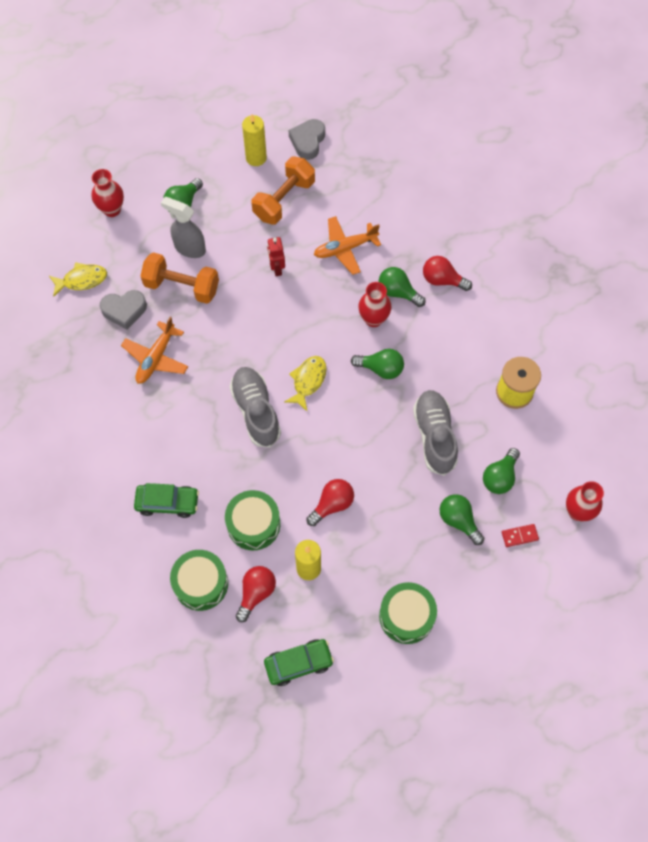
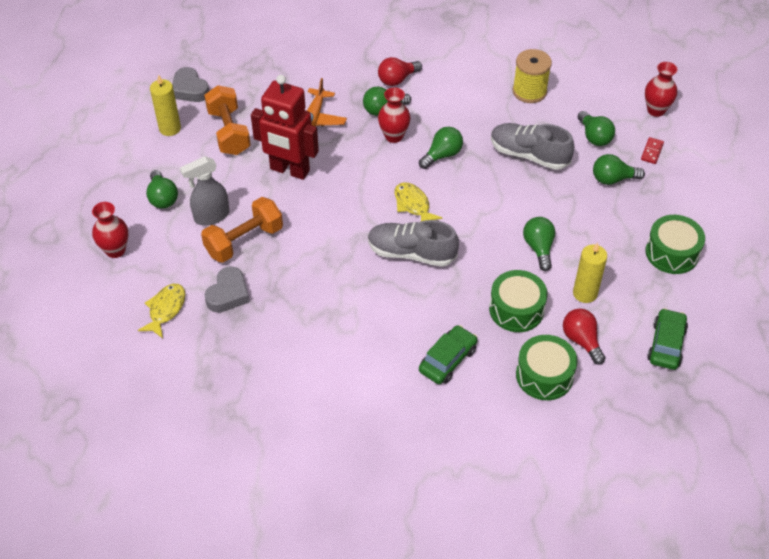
camera: 55 degrees left, 15 degrees down
orange plane [121,317,188,384] -> none
red robot [267,237,285,276] -> red robot [251,75,319,180], size x2.16
red light bulb [306,479,354,526] -> green light bulb [523,217,555,271]

